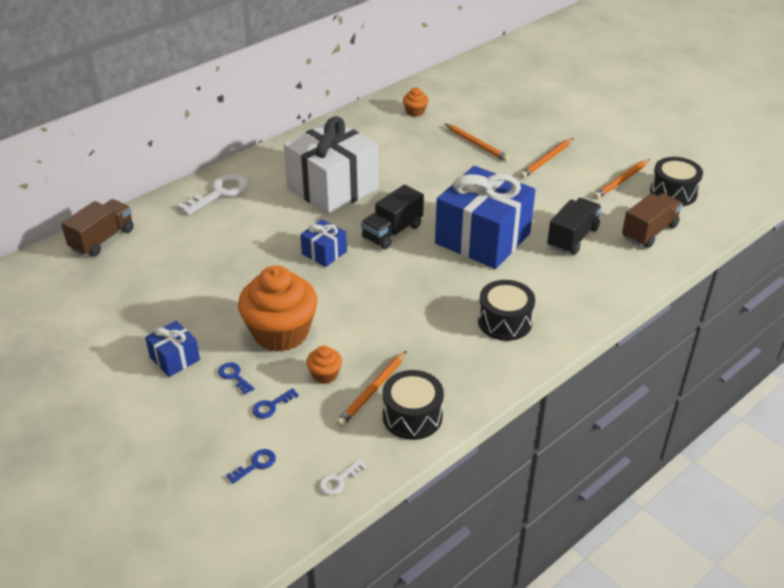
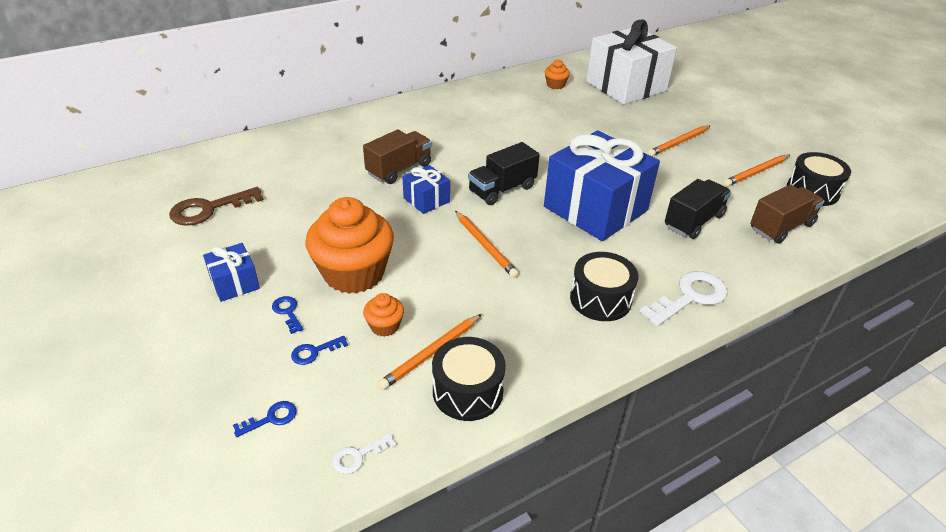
camera: 10 degrees right, 0 degrees up
brown truck [61,199,134,257] -> brown truck moved to [363,129,432,184]
white key [177,174,249,215] -> white key moved to [640,271,728,326]
white gift [283,116,379,215] -> white gift moved to [586,20,677,105]
orange pencil [444,123,510,162] -> orange pencil moved to [455,211,519,278]
none -> brown key [169,187,264,226]

